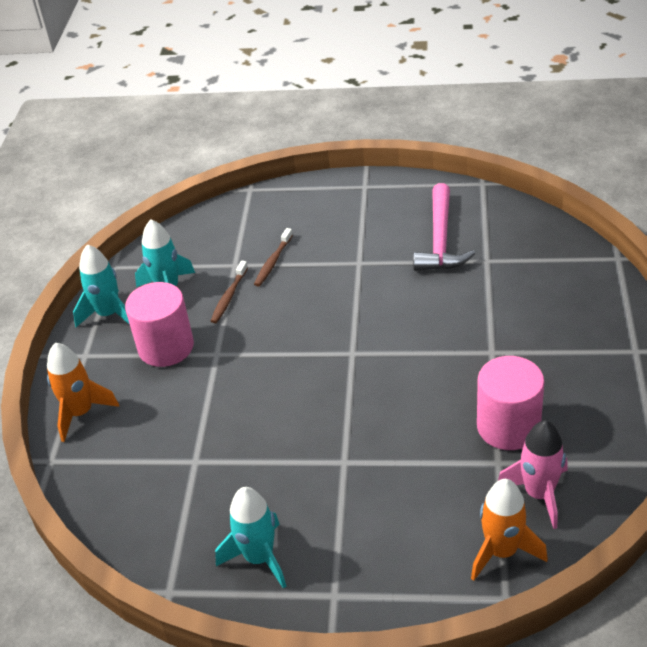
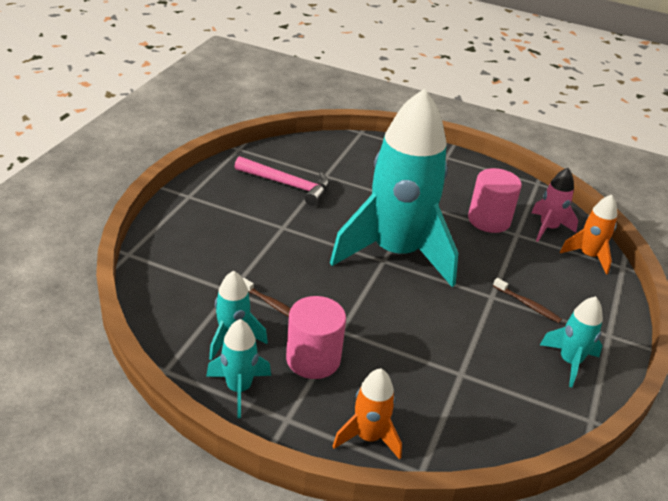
camera: 80 degrees left, 5 degrees down
brown toothbrush [254,228,293,287] -> brown toothbrush moved to [493,278,562,323]
none -> turquoise rocket [330,88,458,287]

